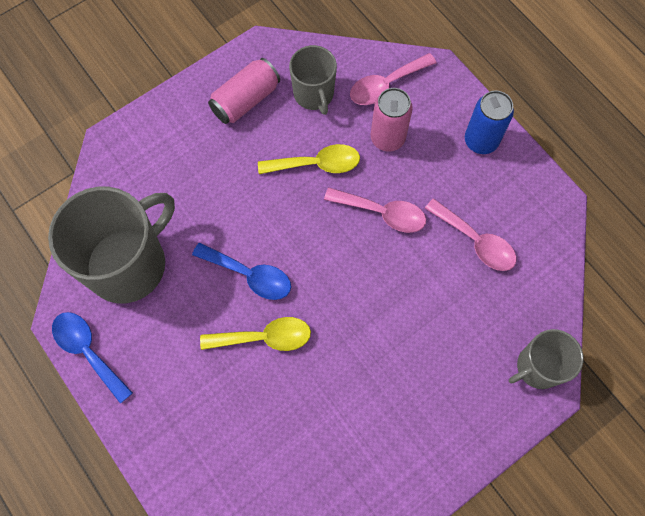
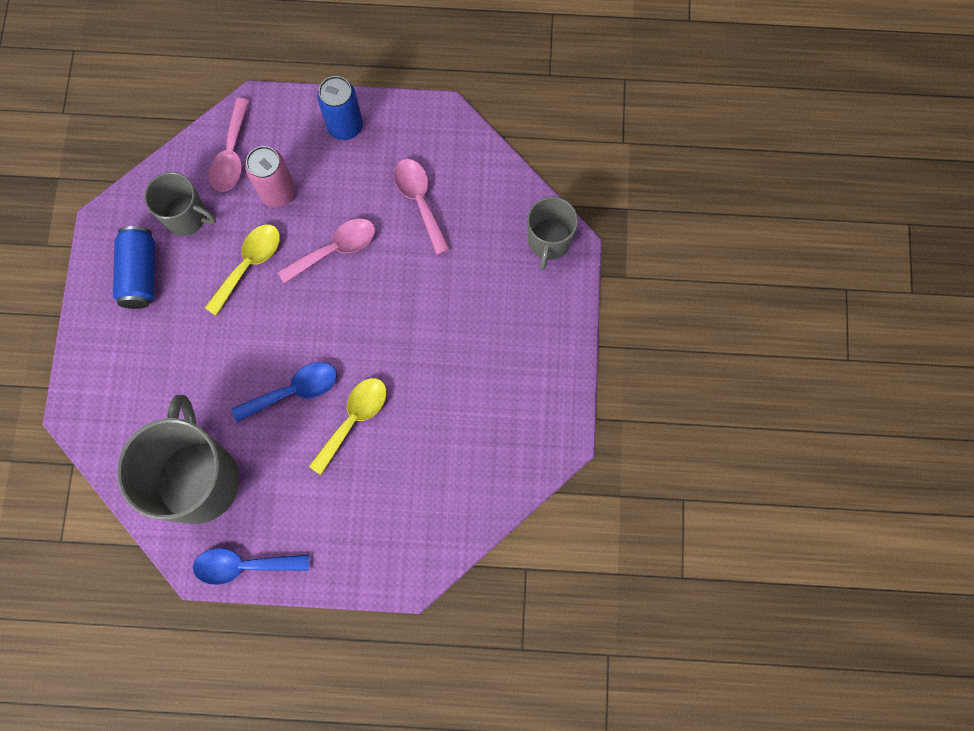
camera: 50 degrees left, 5 degrees up
pink can [208,58,280,124] -> blue can [113,226,155,309]
pink spoon [425,198,516,271] -> pink spoon turned 105 degrees counterclockwise [394,159,450,255]

